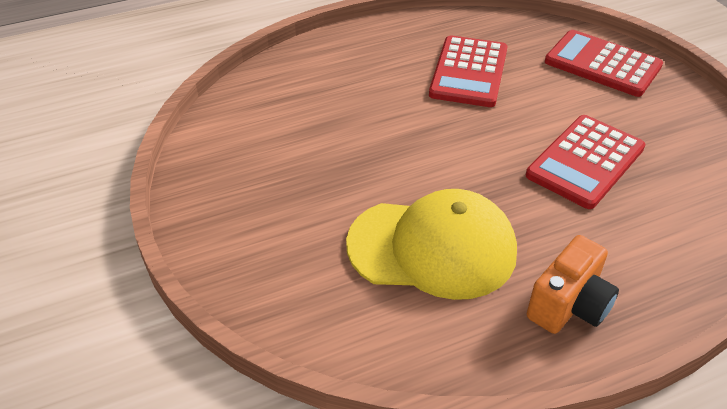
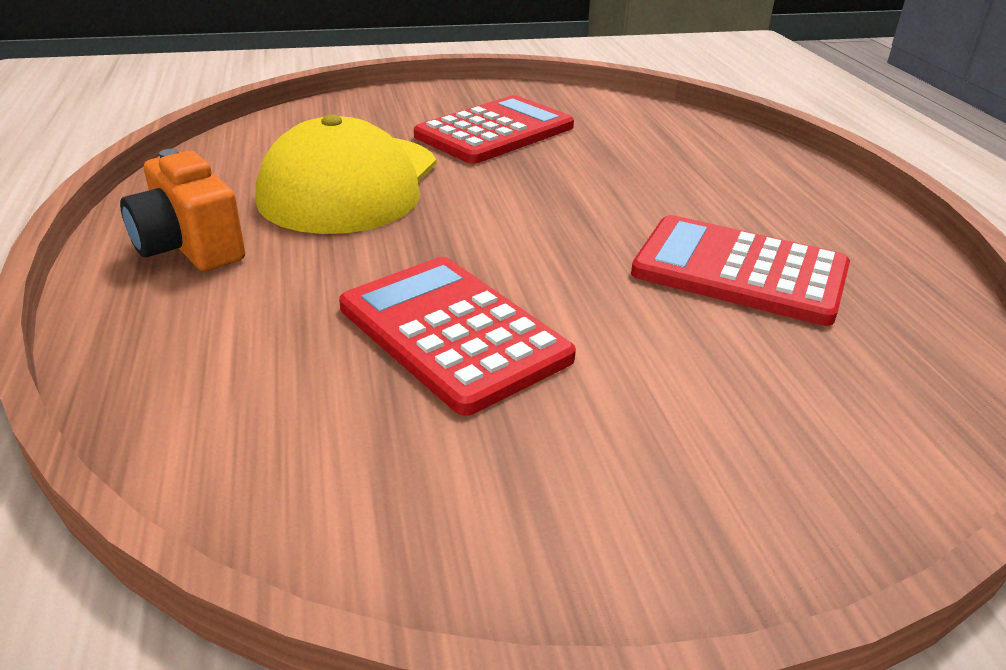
camera: 100 degrees right, 10 degrees down
red calculator [545,30,663,97] -> red calculator moved to [414,95,574,164]

